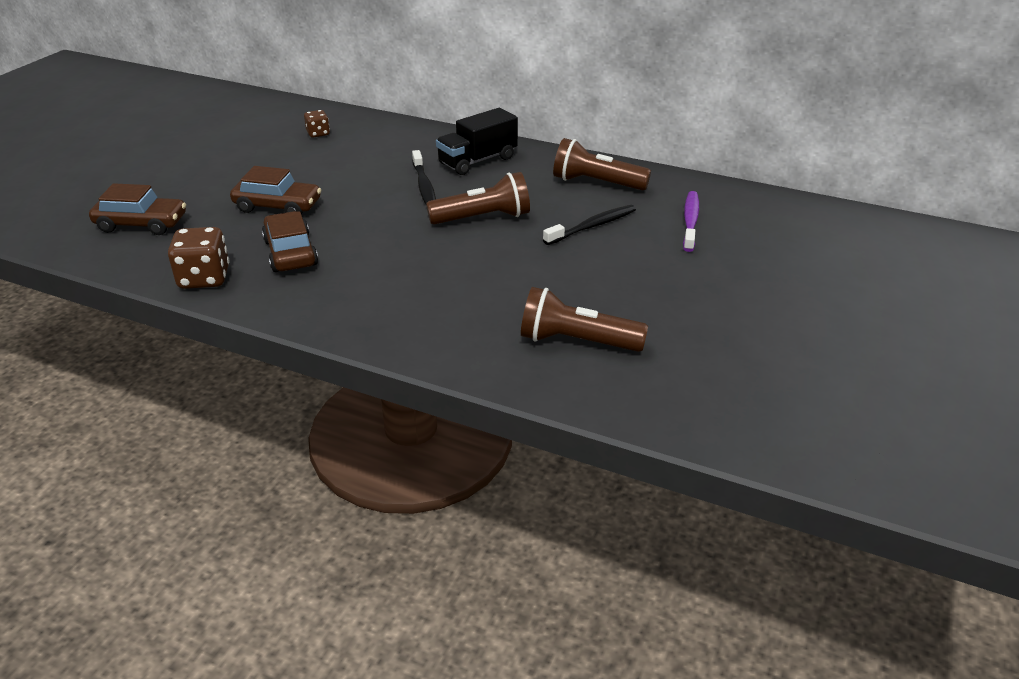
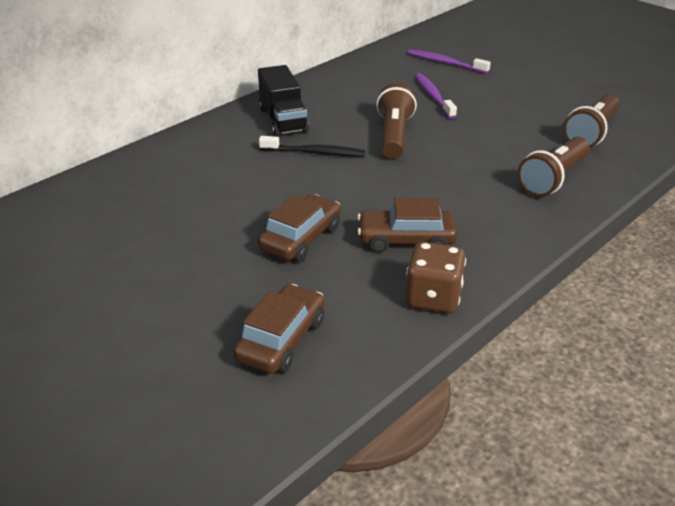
camera: 70 degrees left, 0 degrees up
brown dice [304,110,330,138] -> none
black toothbrush [543,205,636,245] -> purple toothbrush [415,73,457,119]
brown flashlight [553,138,651,190] -> brown flashlight moved to [517,137,590,197]

